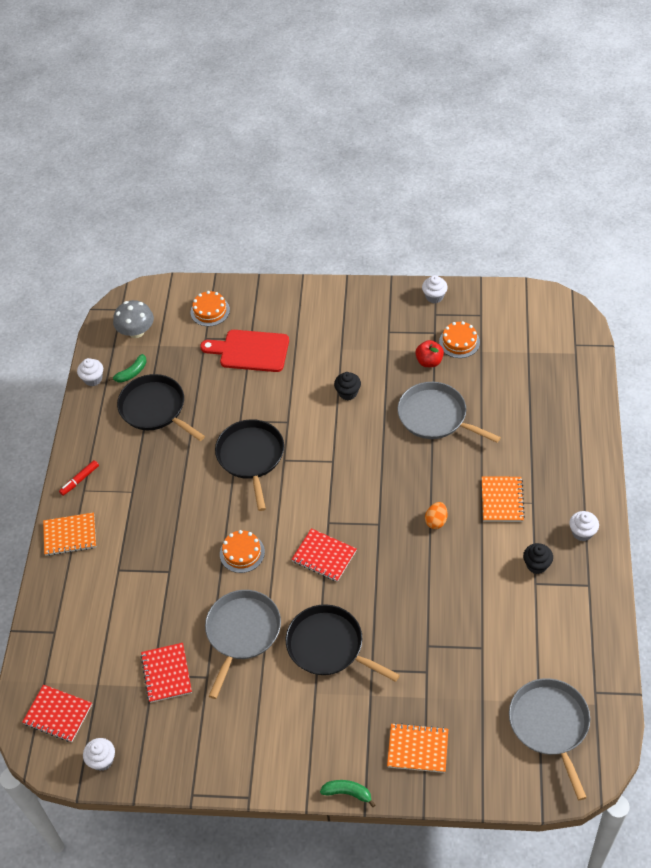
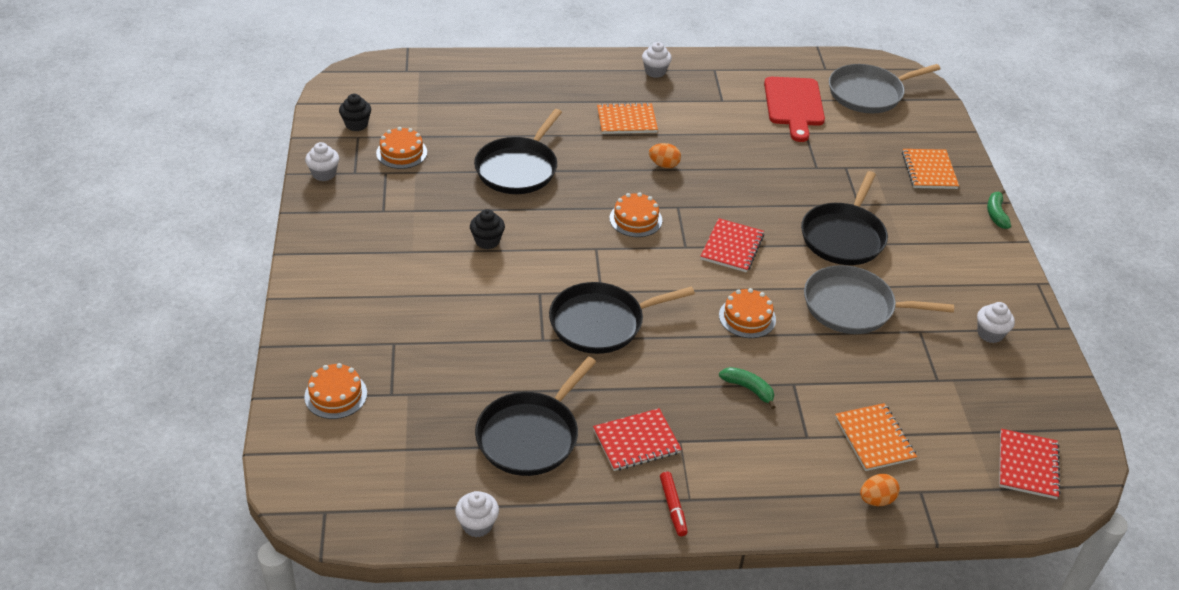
camera: 105 degrees left, 10 degrees down
orange notebook [43,512,96,556] -> orange notebook moved to [835,403,917,471]
red marker [59,460,99,496] -> red marker turned 45 degrees clockwise [660,472,688,536]
white cupcake [83,738,115,771] -> white cupcake moved to [977,302,1015,343]
green banana [108,354,146,383] -> green banana moved to [719,367,775,409]
grey mushroom [113,300,154,338] -> none
red notebook [141,643,192,703] -> red notebook moved to [593,408,682,471]
red cutting board [200,330,289,372] -> red cutting board moved to [764,77,825,142]
grey pan [397,382,501,443] -> black pan [474,109,562,194]
red apple [415,340,444,367] -> none
black cupcake [523,543,553,574] -> black cupcake moved to [339,94,371,131]
none -> orange cake [610,192,662,237]
none -> orange egg [860,474,900,506]

